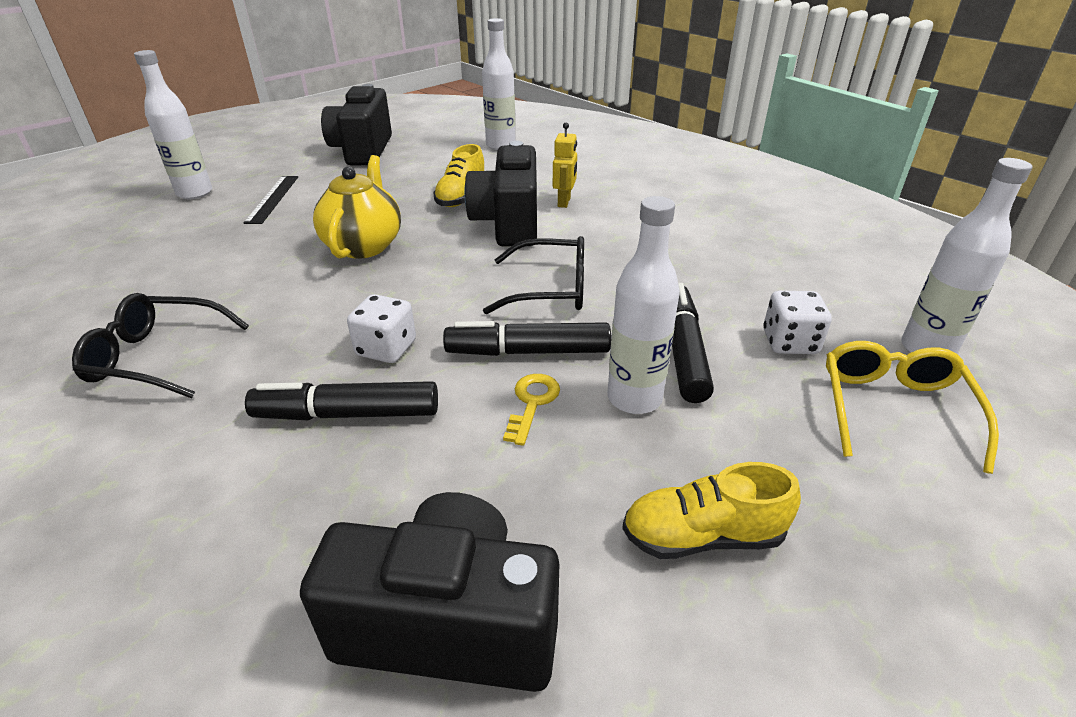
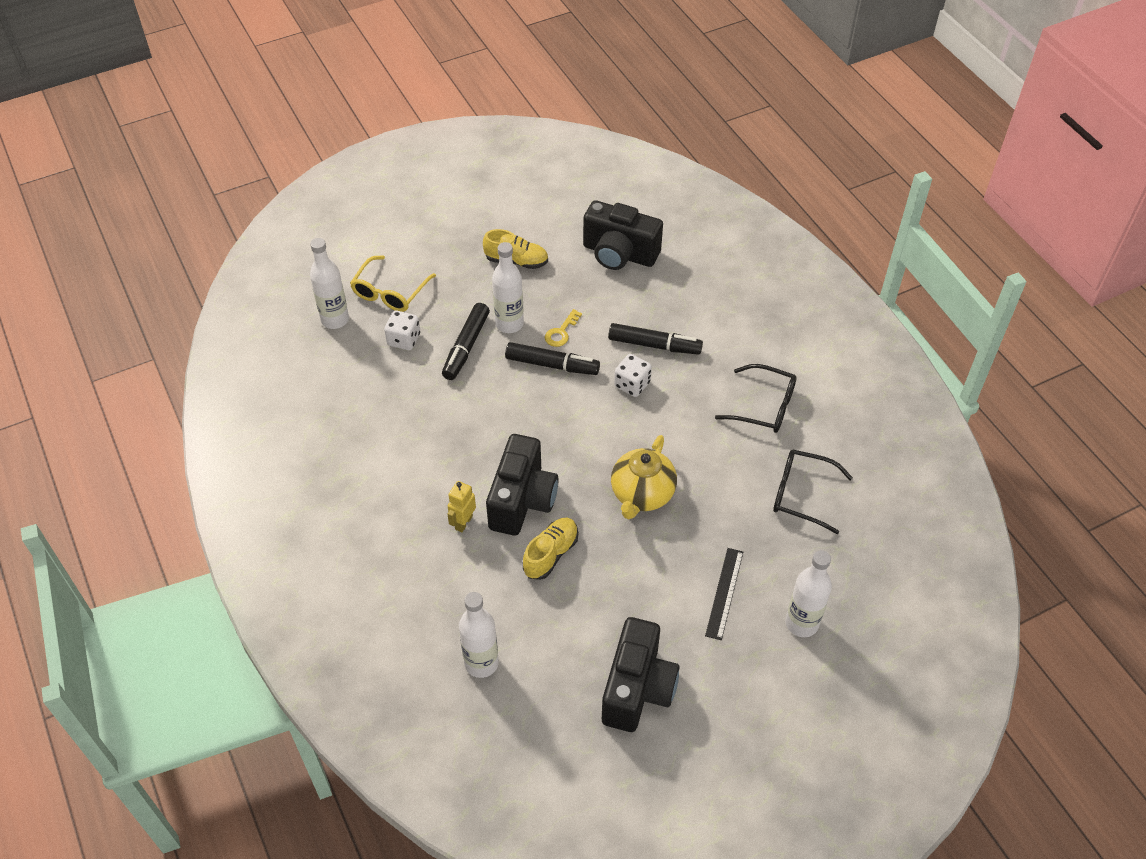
camera: 165 degrees left, 15 degrees up
black glasses [483,236,584,314] -> black glasses moved to [773,450,853,534]

